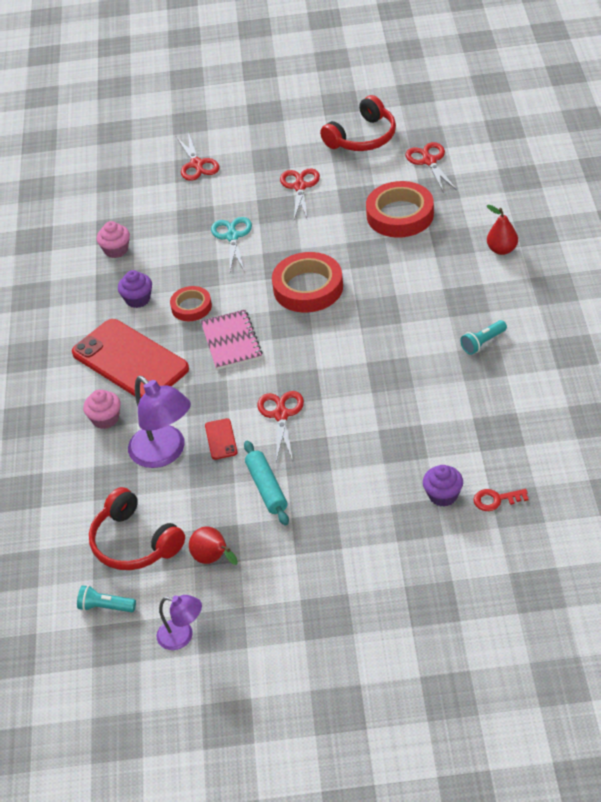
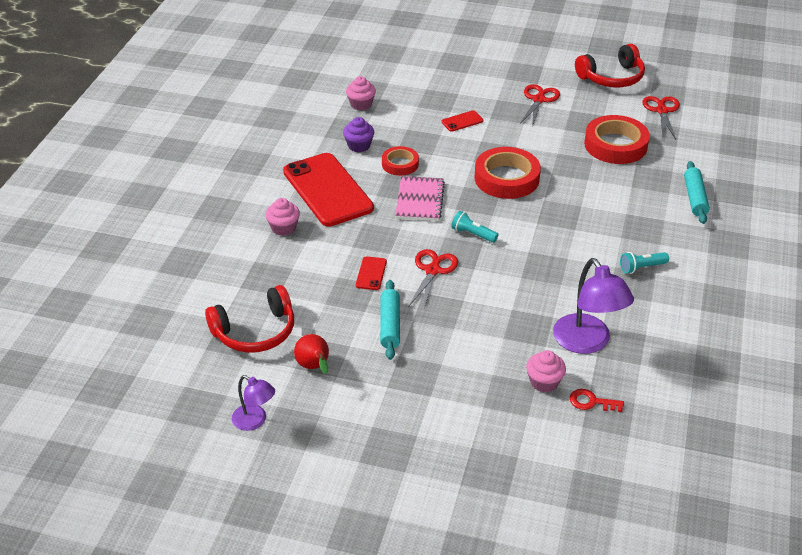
camera: 15 degrees right, 5 degrees down
turquoise flashlight [77,585,136,612] -> turquoise flashlight moved to [451,211,498,243]
red headphones [89,487,185,570] -> red headphones turned 90 degrees counterclockwise [205,285,294,353]
purple lamp [128,376,191,468] -> purple lamp moved to [553,258,634,354]
red scissors [176,133,220,181] -> none
turquoise scissors [211,217,252,271] -> red phone [441,110,483,132]
purple cupcake [423,465,463,507] -> pink cupcake [526,350,566,393]
red pear [487,205,518,255] -> turquoise rolling pin [684,161,710,224]

